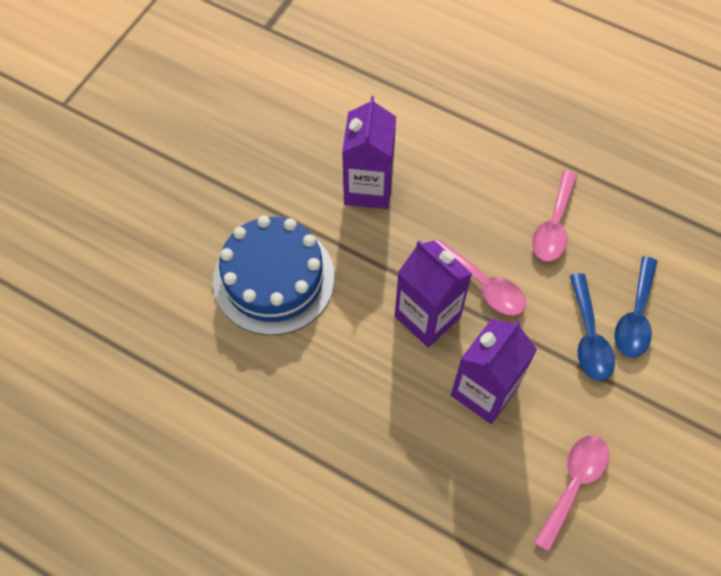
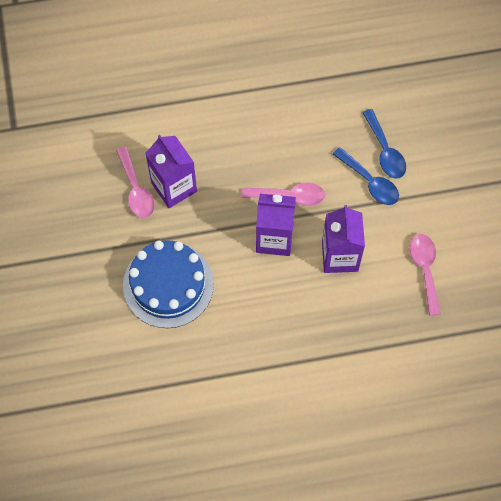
camera: 40 degrees left, 5 degrees up
pink spoon [532,170,577,262] -> pink spoon moved to [116,147,155,218]

